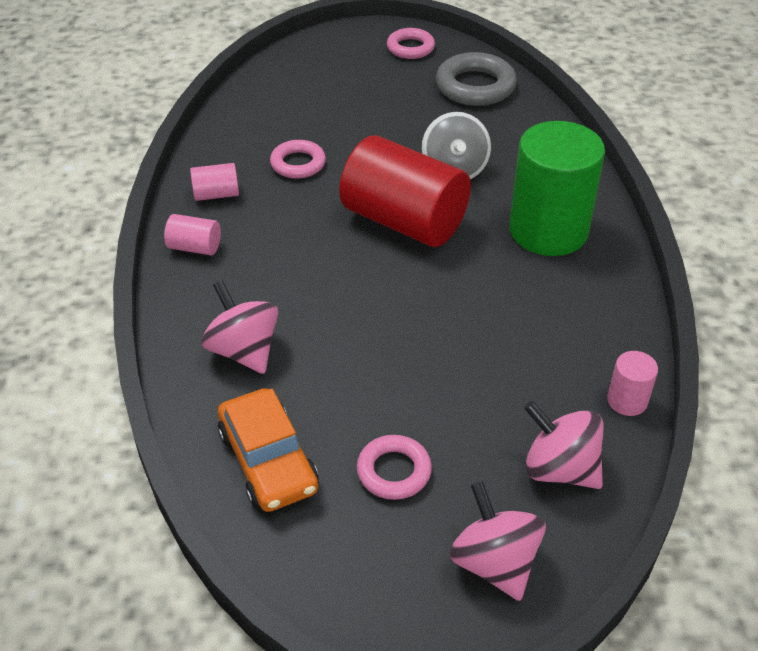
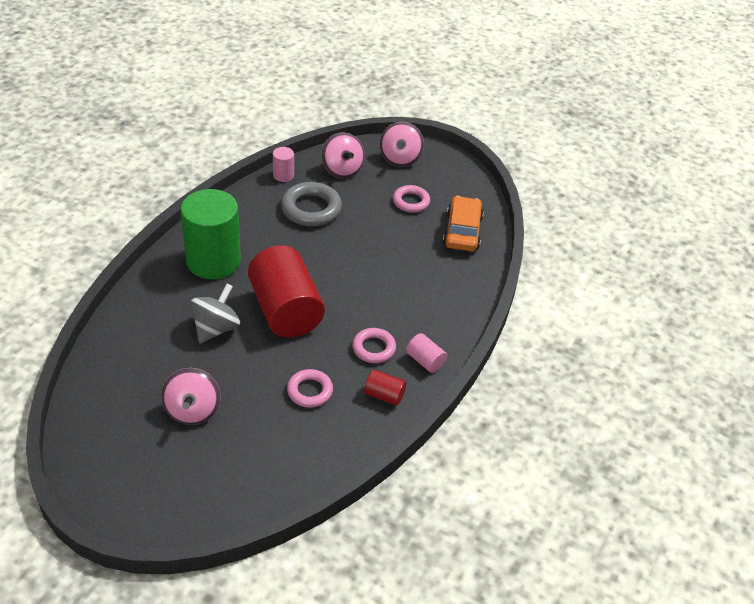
camera: 150 degrees left, 0 degrees up
pink cylinder [190,163,239,201] -> red cylinder [364,369,406,406]
pink spinning top [201,280,278,374] -> pink spinning top moved to [161,368,221,425]
pink ring [387,28,435,59] -> pink ring moved to [352,328,396,363]
grey ring [436,52,517,106] -> grey ring moved to [281,182,342,227]

